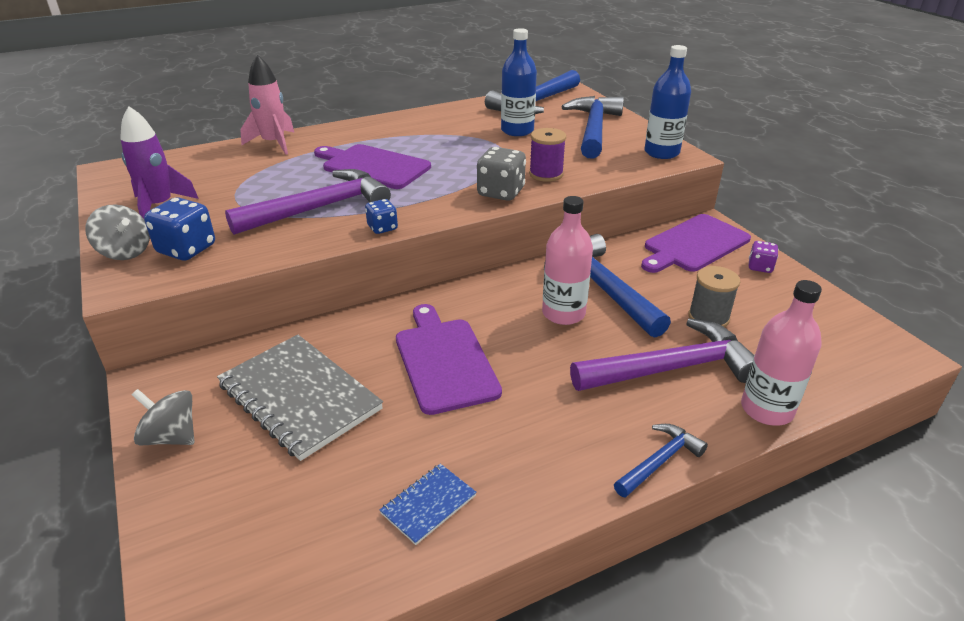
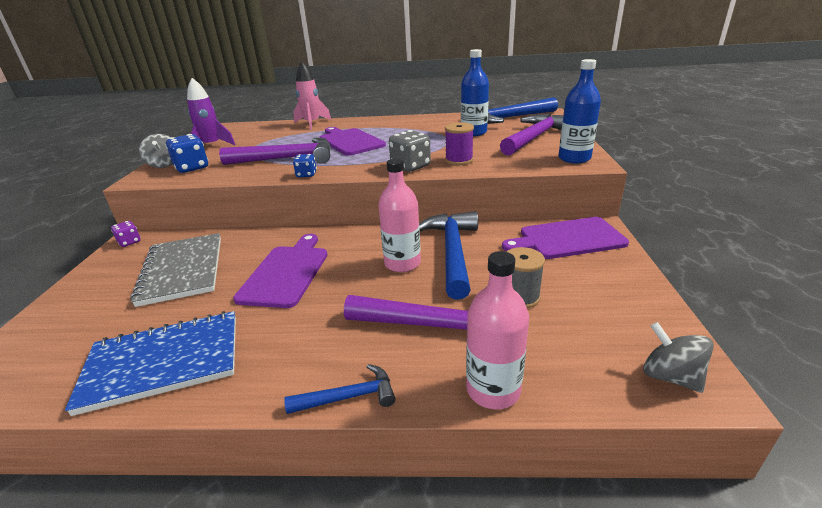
camera: 30 degrees right, 5 degrees down
grey spinning top [132,389,195,445] -> grey spinning top moved to [643,322,714,393]
blue notebook [380,464,477,545] -> blue notebook [65,311,236,416], size x2.12
blue hammer [561,96,624,159] -> purple hammer [500,114,563,155]
purple dice [749,241,778,273] -> purple dice moved to [111,221,141,247]

